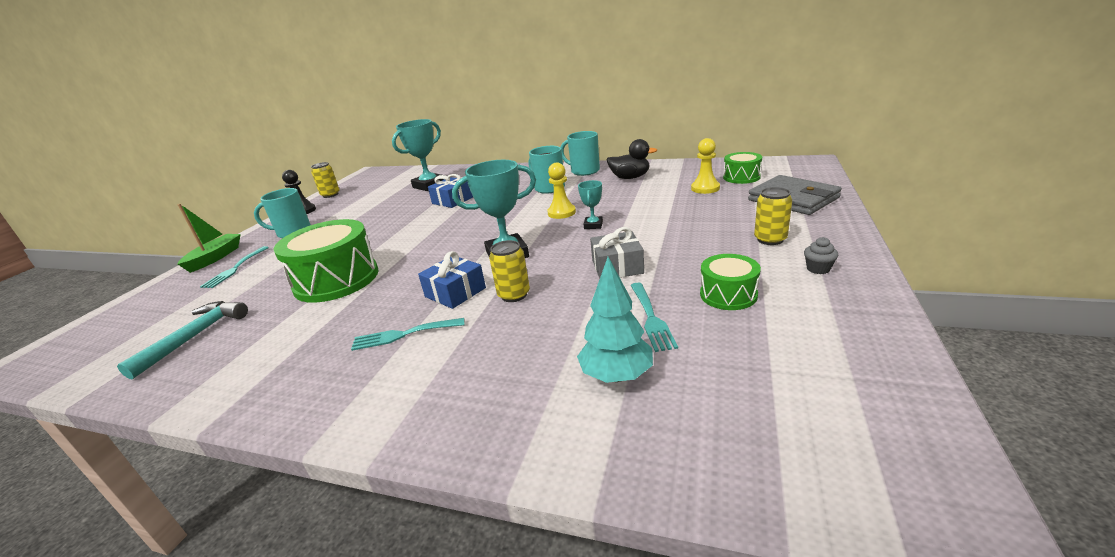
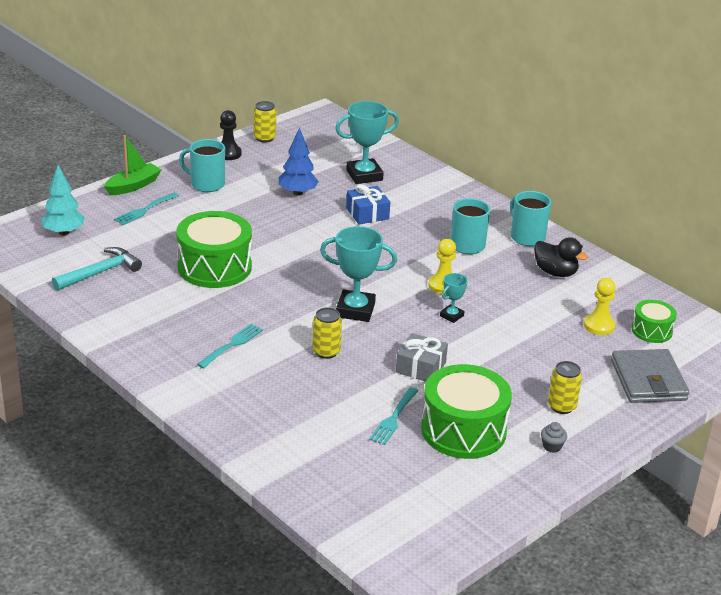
camera: 25 degrees right, 5 degrees up
turquoise fork [351,318,465,351] -> turquoise fork turned 105 degrees clockwise [197,324,263,369]
blue gift [418,251,486,309] -> none
turquoise tree [577,257,653,383] -> turquoise tree moved to [41,165,85,236]
green drum [700,254,761,310] -> green drum [421,364,512,459], size x1.89
none -> blue tree [279,127,319,196]

